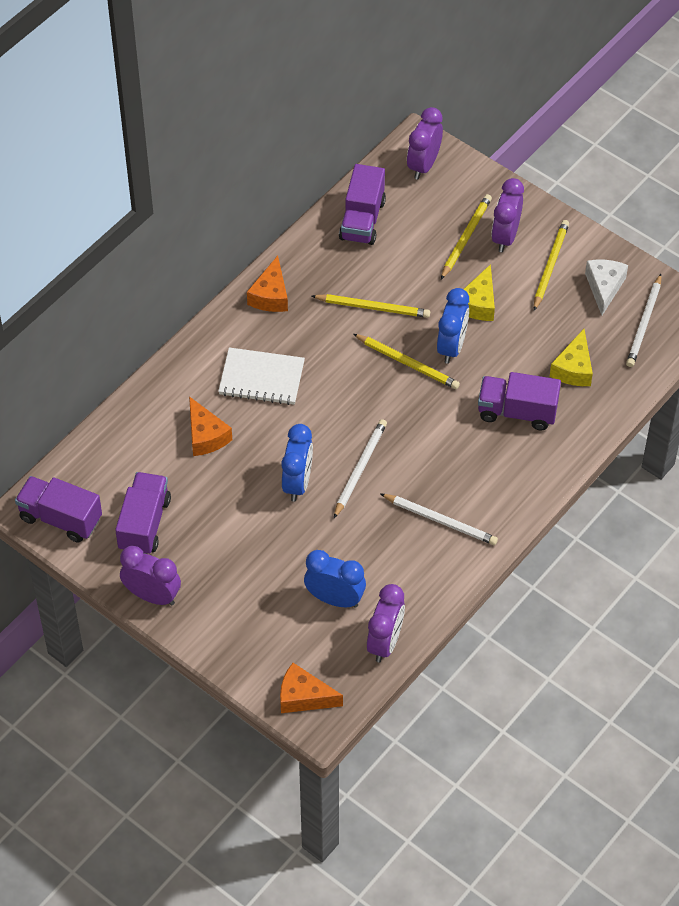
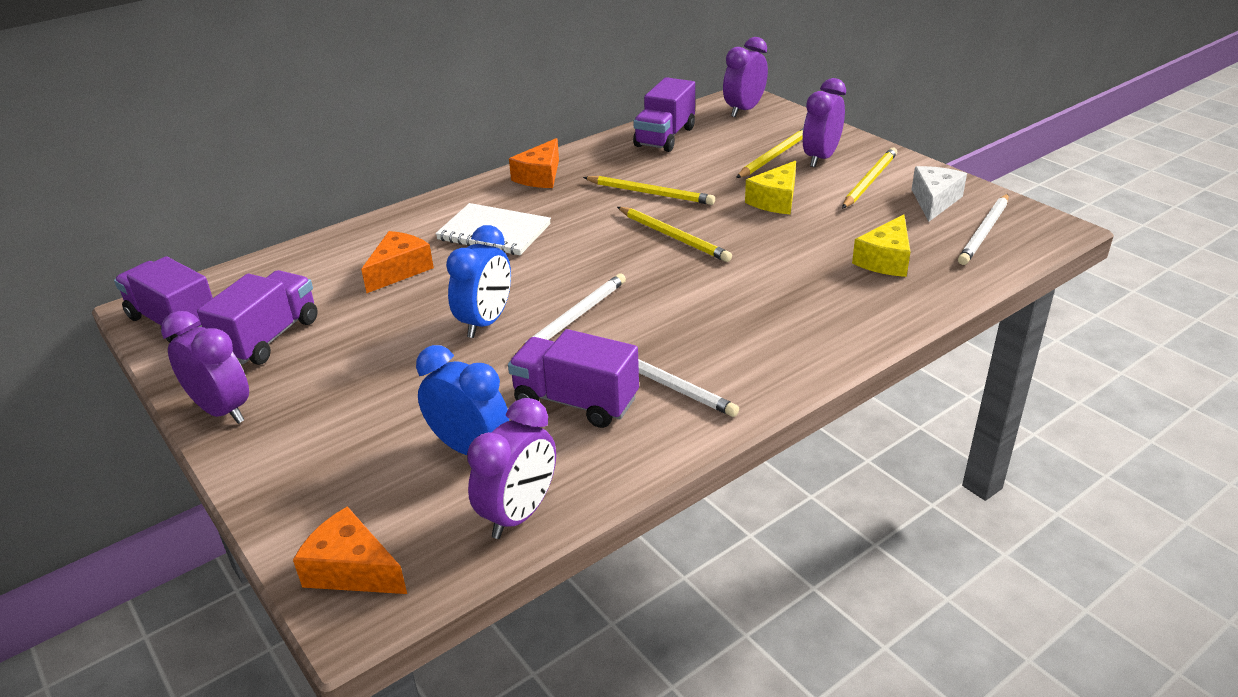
camera: 15 degrees right, 20 degrees down
orange cheese [189,396,232,456] -> orange cheese turned 135 degrees counterclockwise [361,231,434,293]
blue clock [437,288,469,364] -> none
purple truck [478,372,561,430] -> purple truck moved to [508,329,639,428]

